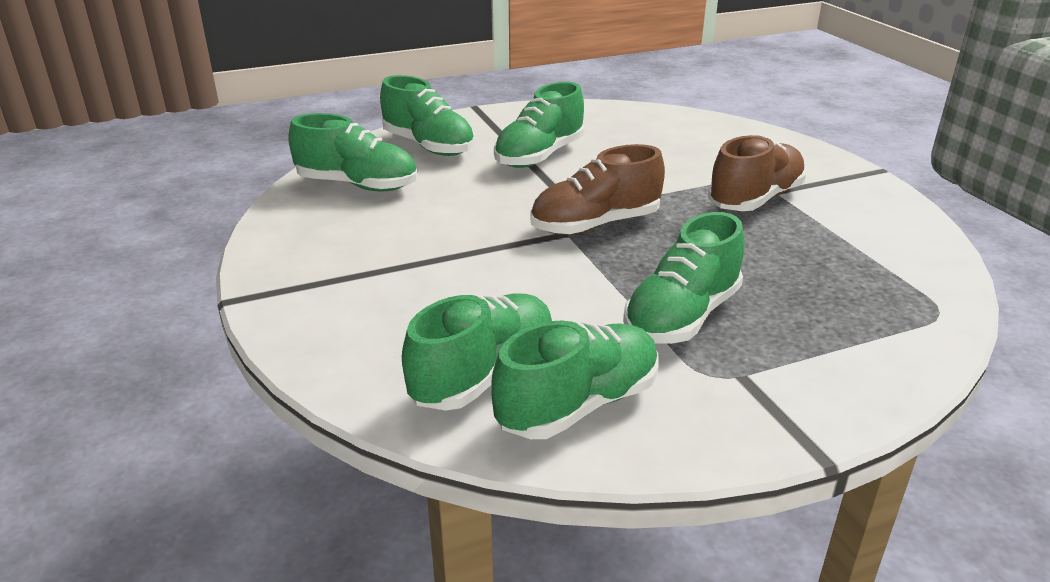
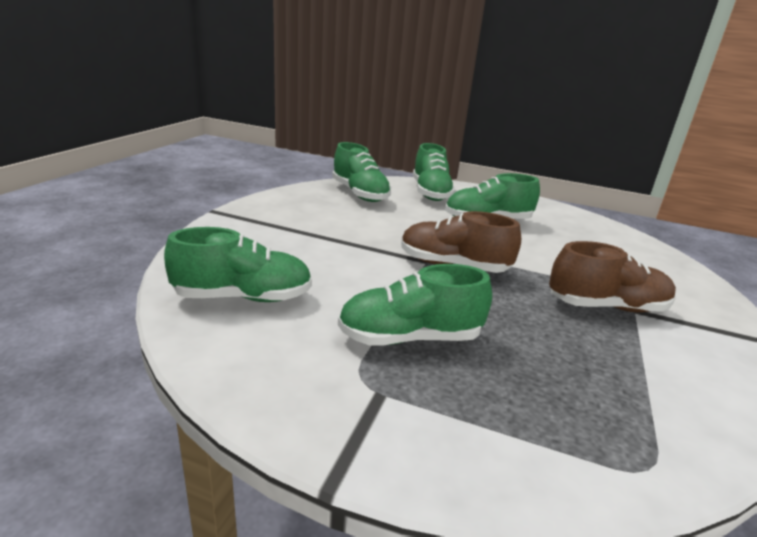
camera: 40 degrees right, 5 degrees down
green shoe [491,320,659,439] -> none

